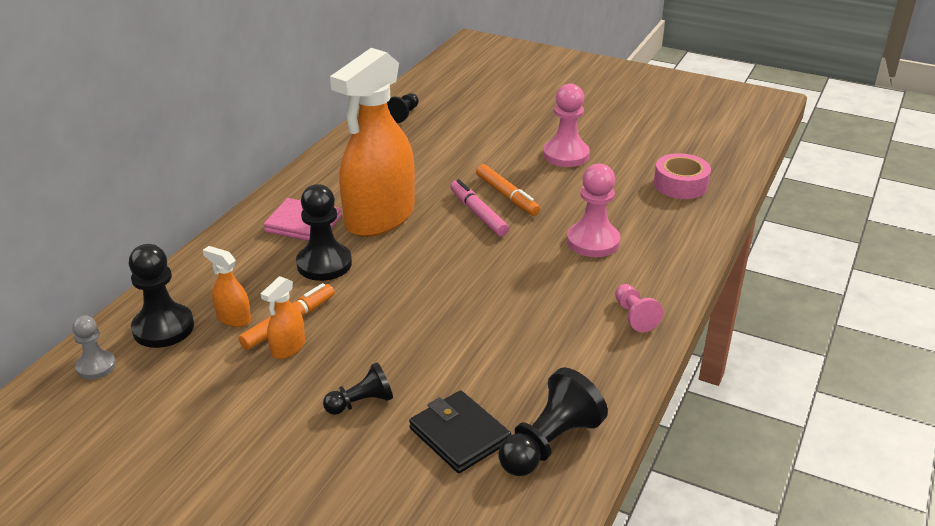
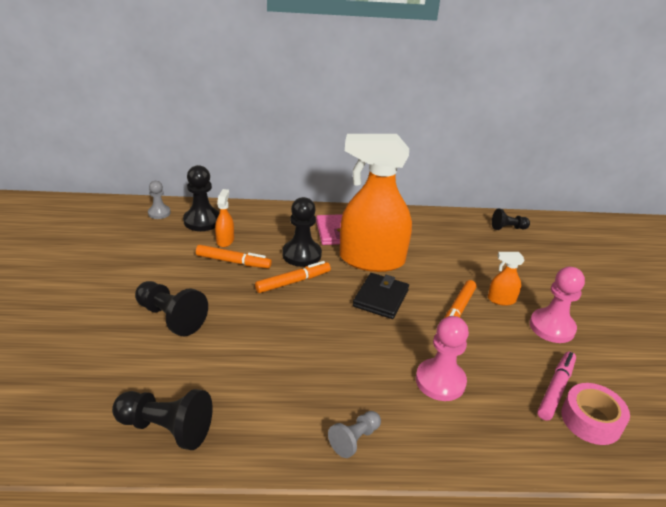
camera: 60 degrees right, 0 degrees up
orange spray bottle [261,276,305,359] -> orange spray bottle moved to [488,252,525,306]
black pawn [323,362,393,415] -> black pawn [135,281,208,336], size x1.66
black wallet [409,390,511,473] -> black wallet moved to [353,273,409,319]
pink marker [450,179,509,236] -> pink marker moved to [537,351,576,421]
pink pawn [615,284,663,332] -> grey pawn [328,411,381,458]
none -> orange marker [255,261,331,293]

